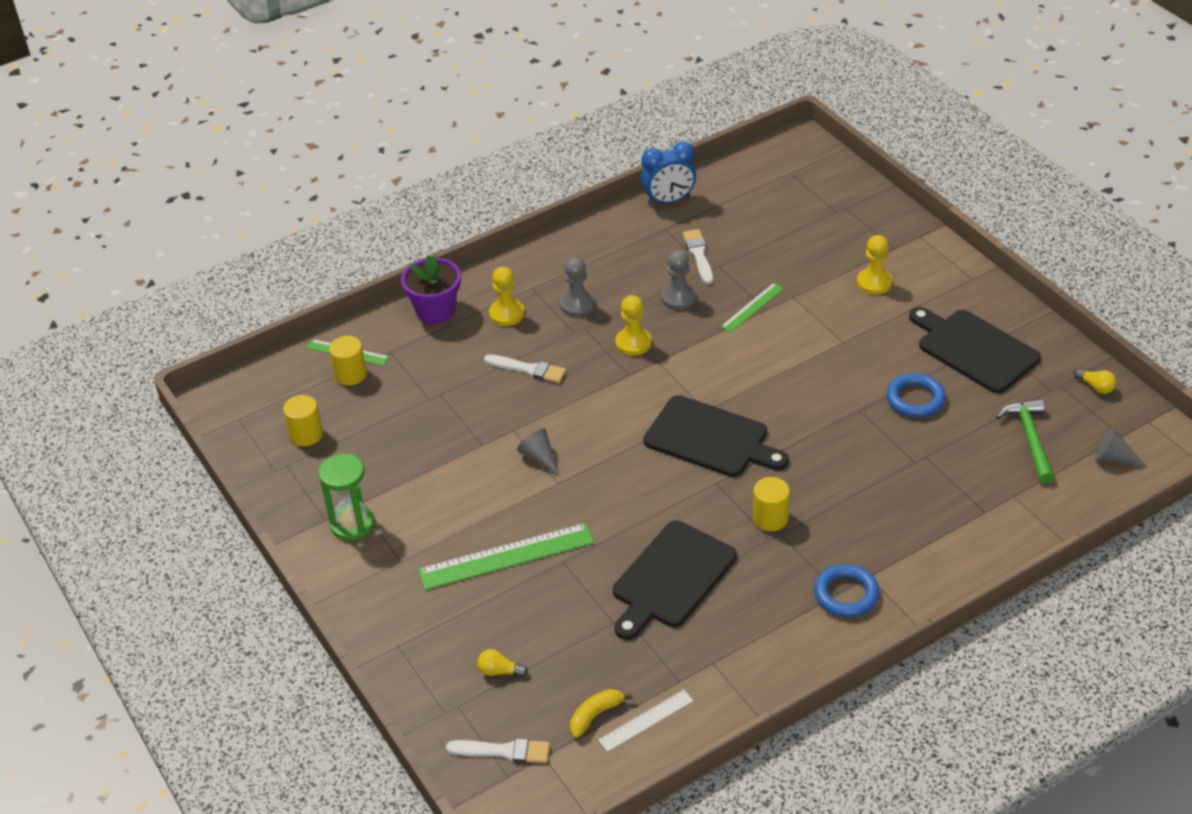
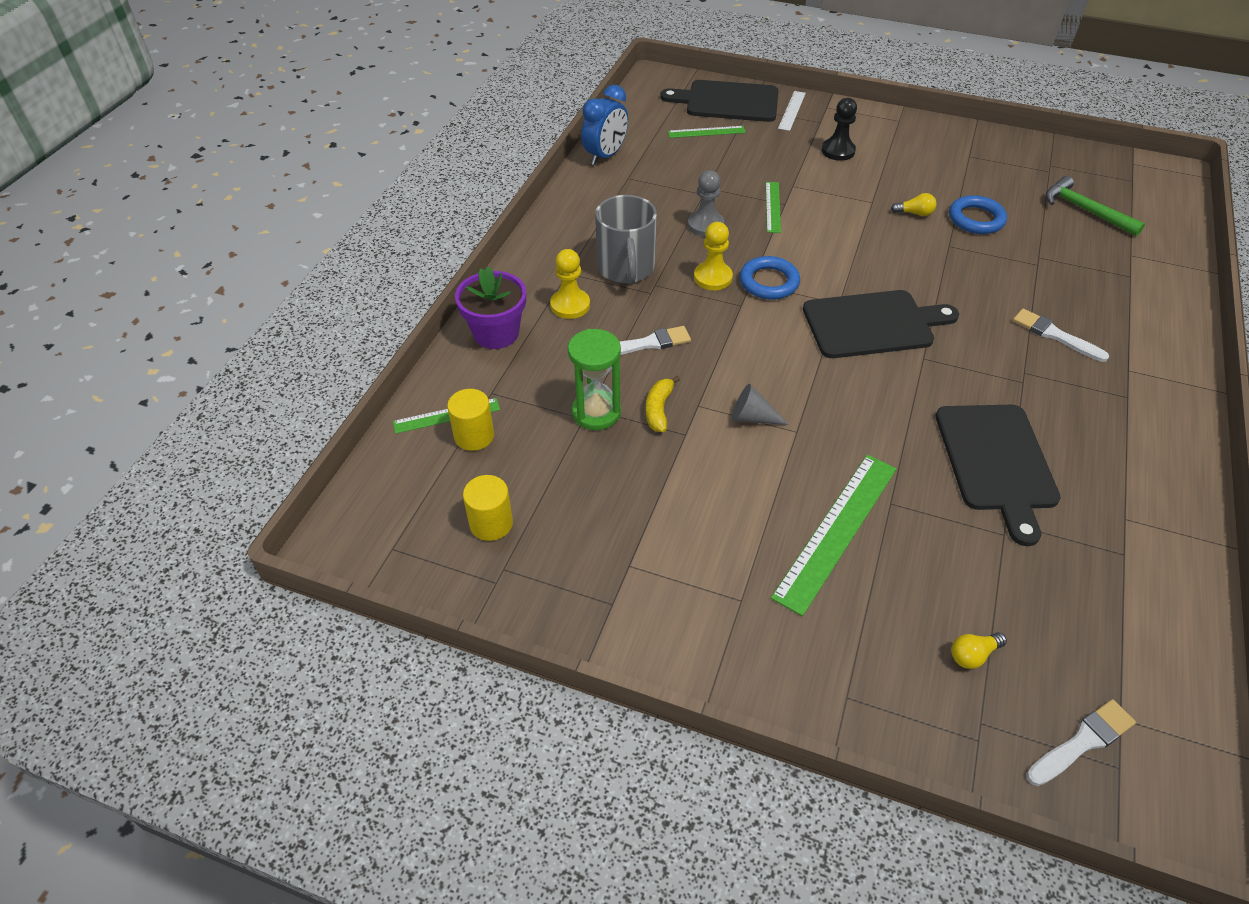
camera: 40 degrees left, 5 degrees up
green hourglass [318,454,375,541] -> green hourglass moved to [568,329,621,430]
grey pawn [560,257,595,317] -> grey mug [595,195,657,284]
yellow banana [570,689,633,738] -> yellow banana moved to [646,376,680,432]
white ruler [598,690,693,752] -> white ruler moved to [778,91,806,131]
white brush [683,229,713,284] -> white brush moved to [1013,309,1109,362]
yellow cylinder [753,477,790,531] -> none
blue ring [814,564,880,617] -> blue ring moved to [740,256,800,300]
yellow pawn [857,235,893,295] -> black pawn [821,98,857,161]
black cutting board [909,307,1041,393] -> black cutting board moved to [660,80,778,122]
yellow light bulb [1074,369,1116,394] -> yellow light bulb moved to [891,193,936,216]
grey cone [1095,428,1147,467] -> none
none -> green ruler [668,126,746,138]

